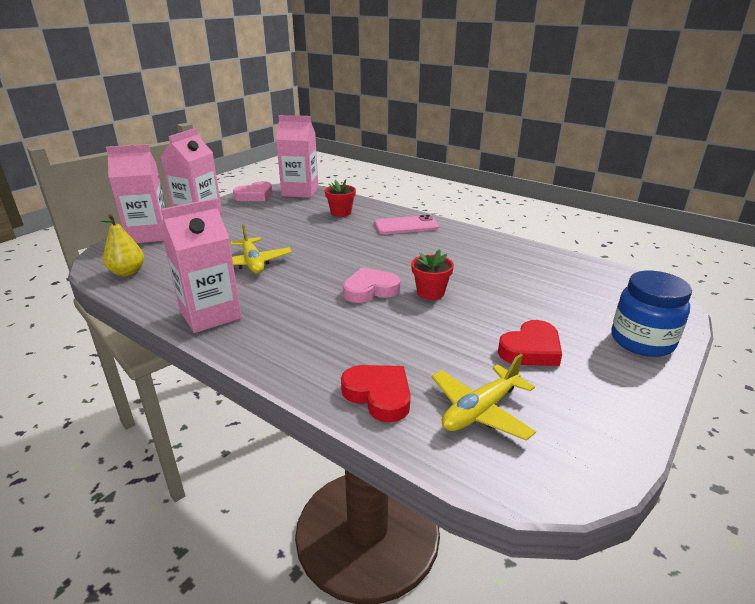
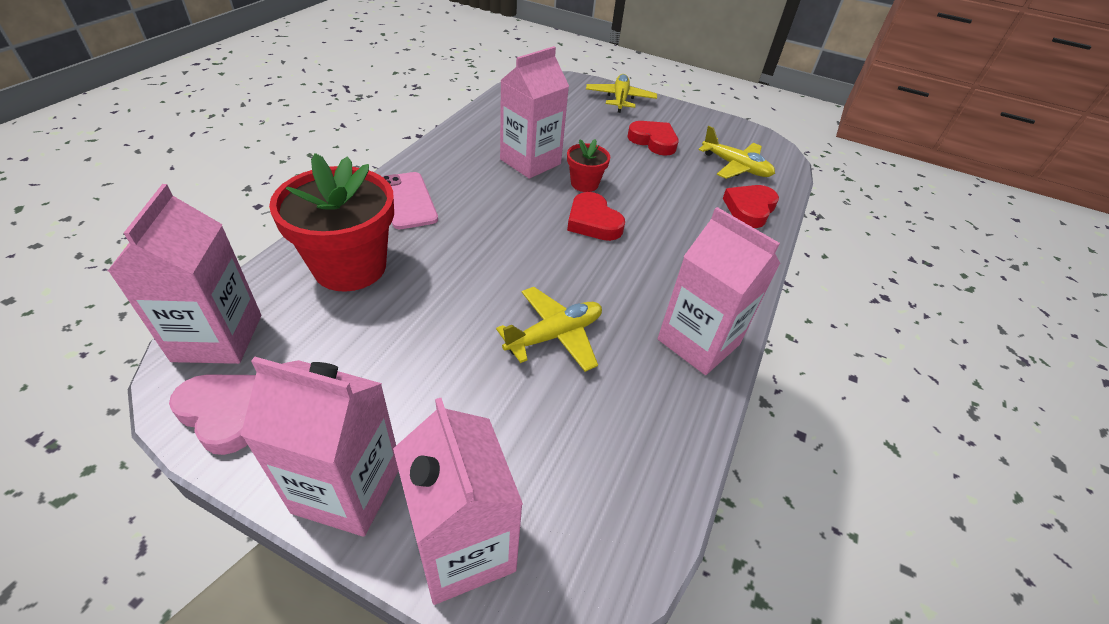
camera: 105 degrees left, 15 degrees up
yellow pear [101,214,144,276] -> none
red flower pot [325,179,356,217] -> red flower pot [269,153,394,292], size x2.02
pink heart [343,268,401,303] -> red heart [567,192,625,241]
blue jar [611,271,692,357] -> yellow plane [586,74,657,113]
none -> pink carton [500,46,569,179]

